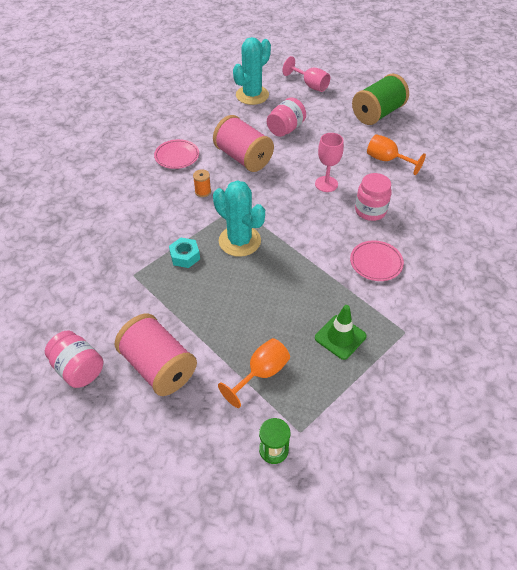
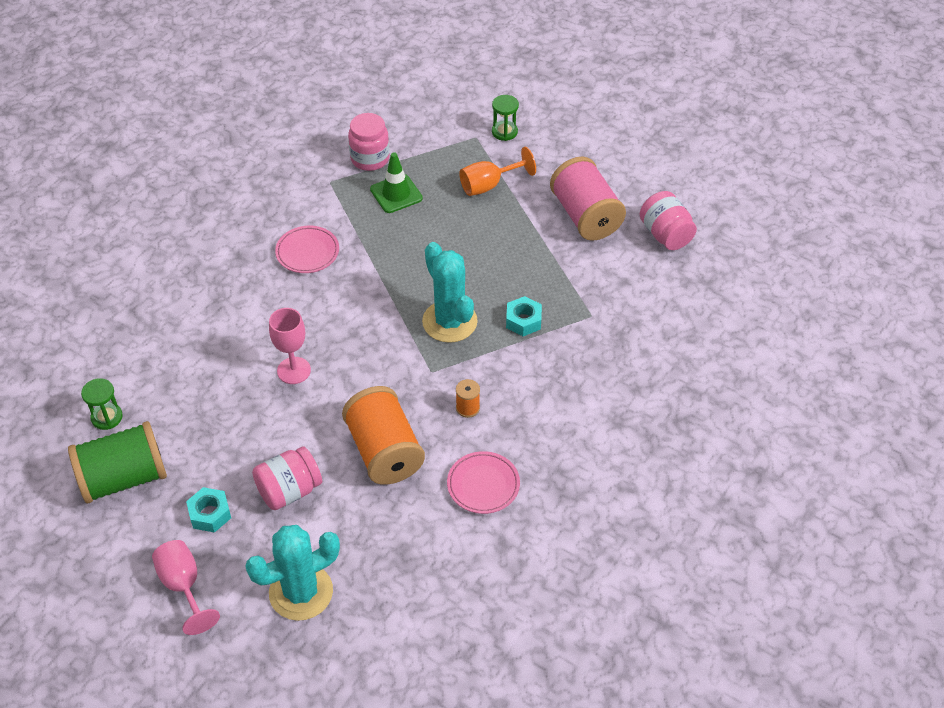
camera: 160 degrees left, 0 degrees up
pink spool [213,115,274,172] -> orange spool [342,386,425,485]
pink jar [355,173,391,221] -> pink jar moved to [348,113,390,171]
orange goblet [367,134,426,175] -> none
none -> green hourglass [81,378,123,430]
none -> turquoise nut [186,487,231,533]

